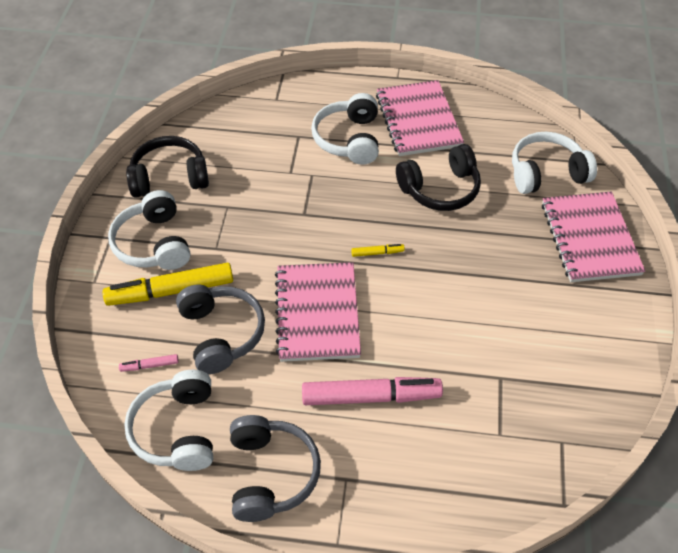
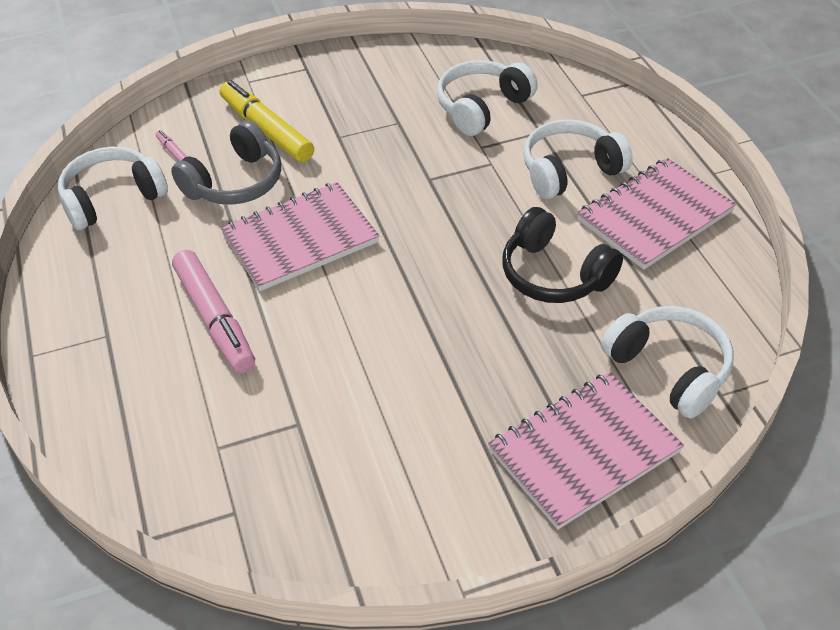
camera: 65 degrees right, 5 degrees down
white headphones [108,190,190,270] -> white headphones moved to [437,60,538,136]
black headphones [126,136,209,198] -> none
grey headphones [230,415,321,522] -> none
yellow marker [351,244,405,257] -> none

